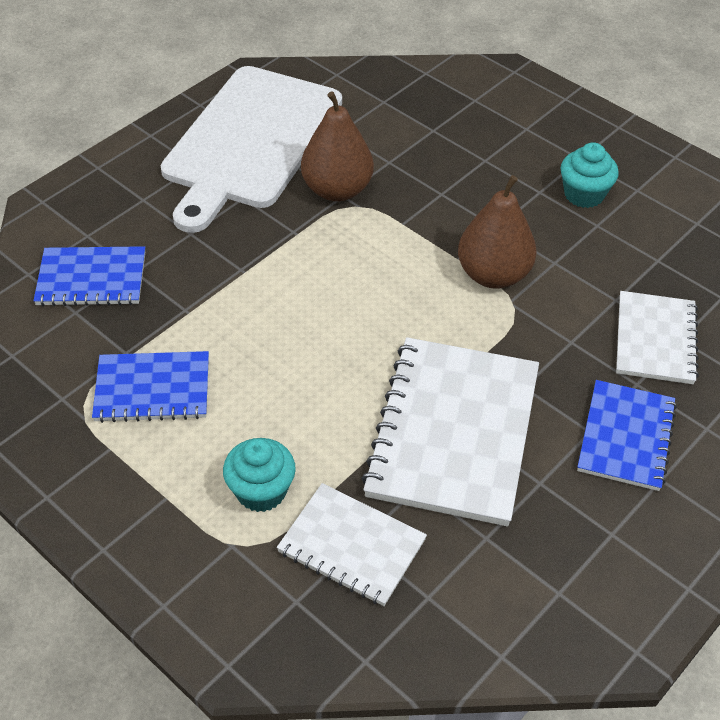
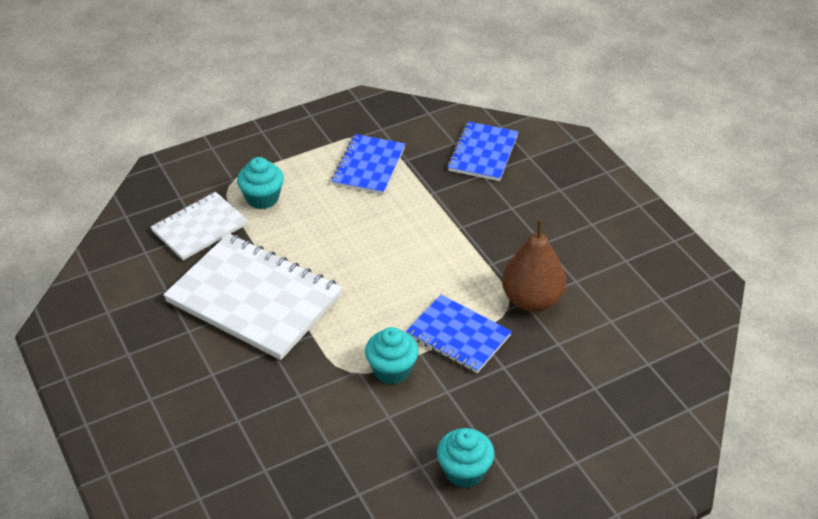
camera: 110 degrees right, 5 degrees down
white cutting board [161,66,342,233] -> none
brown pear [458,175,537,289] -> turquoise cupcake [365,327,419,384]
blue notebook [577,380,677,491] -> blue notebook moved to [406,295,512,373]
white notebook [616,291,699,384] -> none

